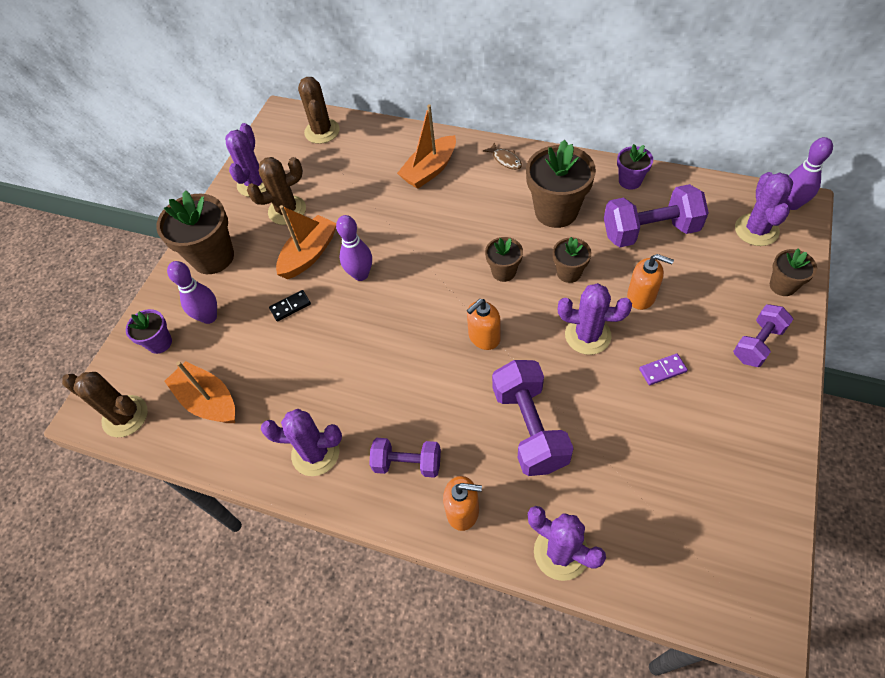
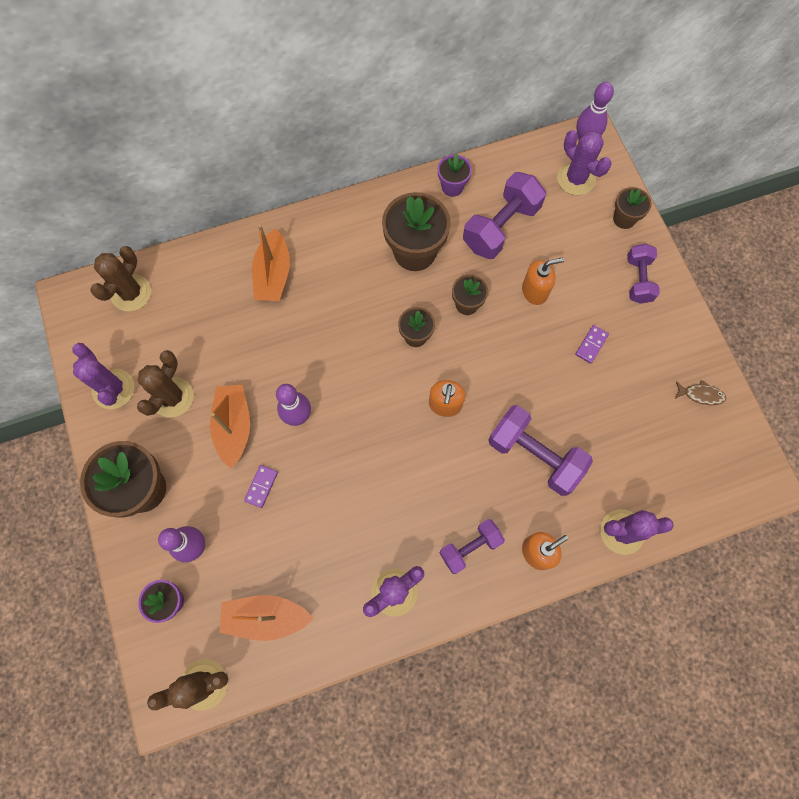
camera: 45 degrees left, 15 degrees up
black domino [269,290,311,321] -> purple domino [244,465,278,508]
brown cactus [298,77,340,144] -> brown cactus turned 75 degrees clockwise [90,246,151,311]
brown fish [483,142,522,170] -> brown fish moved to [675,380,726,405]
purple cactus [558,283,632,355] -> none

